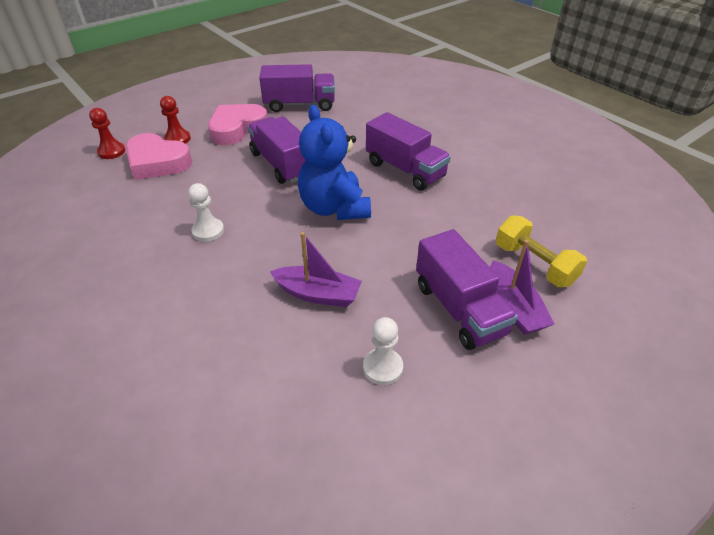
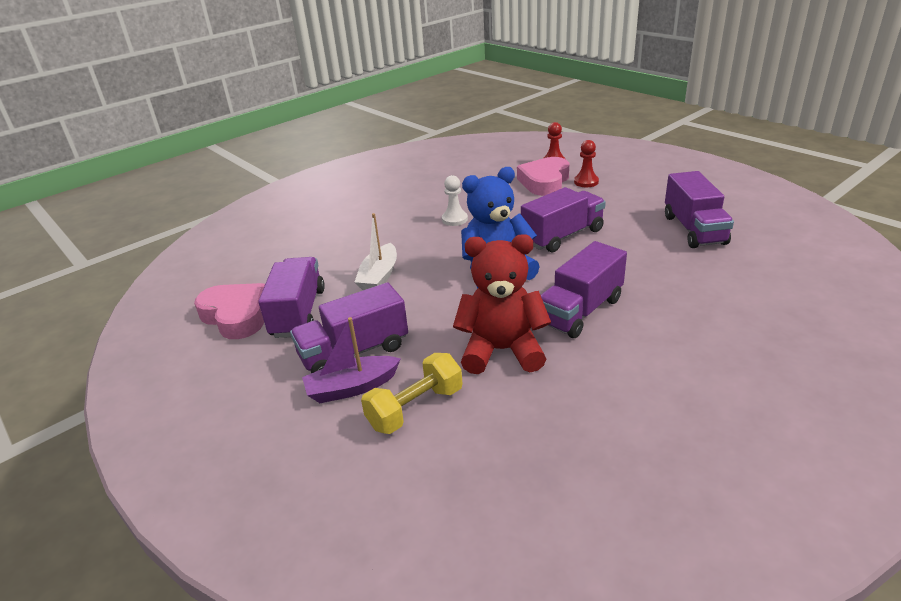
camera: 90 degrees right, 10 degrees down
pink heart [208,104,267,145] -> pink heart moved to [194,283,265,339]
purple boat [270,232,362,307] -> white boat [355,213,397,290]
white pawn [363,317,403,385] -> purple truck [258,257,325,338]
none -> red teddy bear [453,234,551,374]

